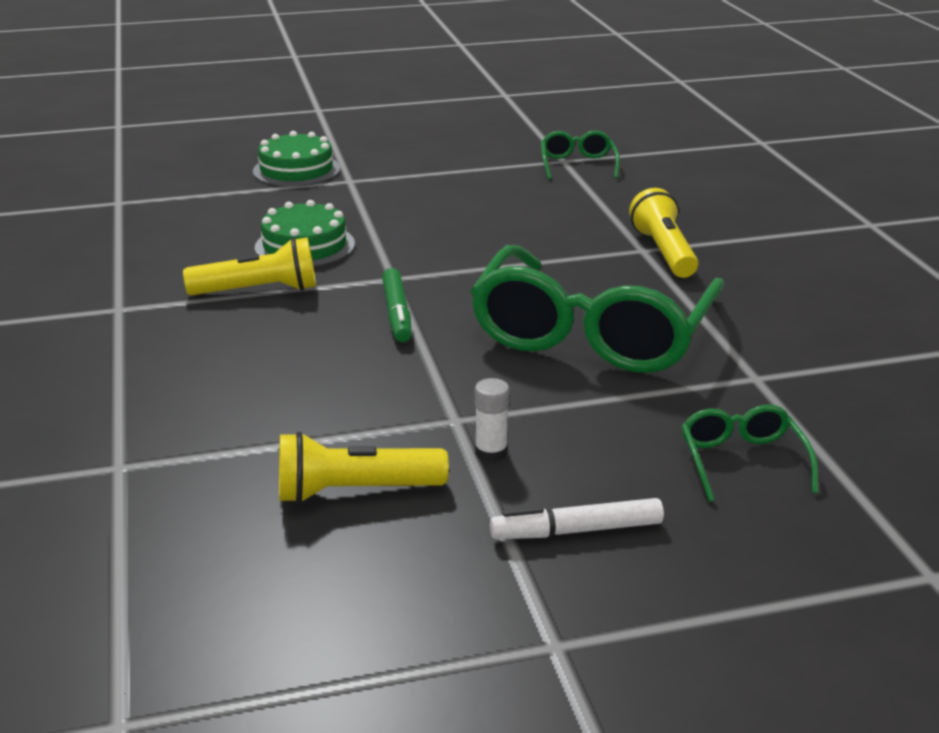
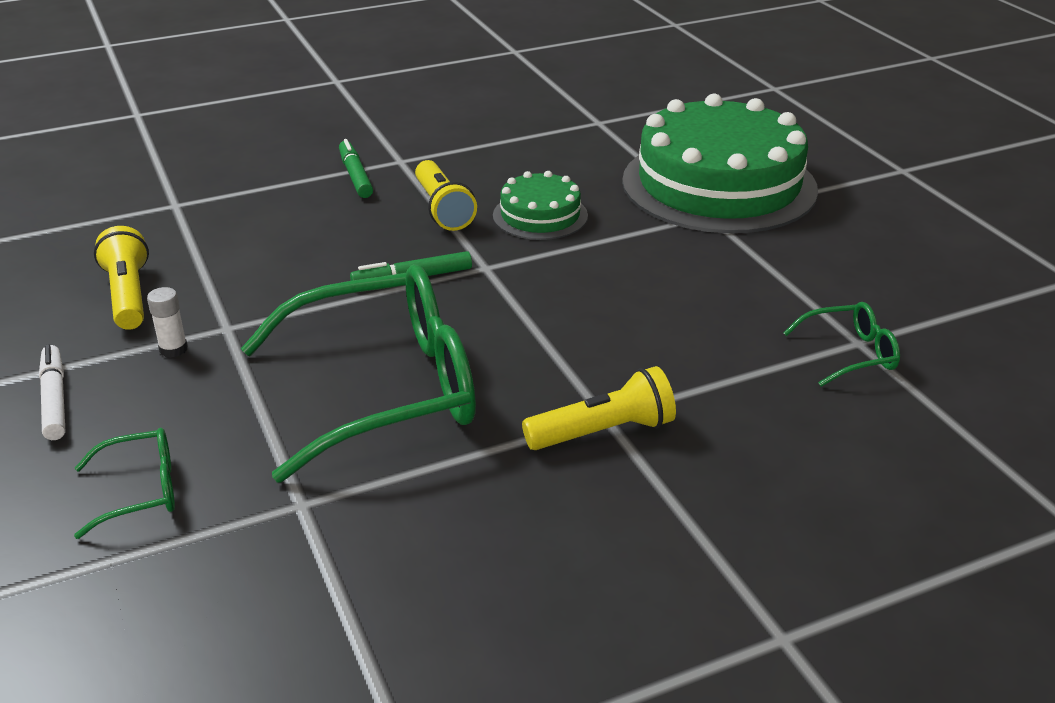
camera: 80 degrees right, 5 degrees up
green cake [253,131,340,187] -> green cake [622,94,818,233], size x2.13
green glasses [470,245,724,373] -> green glasses turned 150 degrees clockwise [241,264,476,483]
none -> green marker [339,139,373,198]

